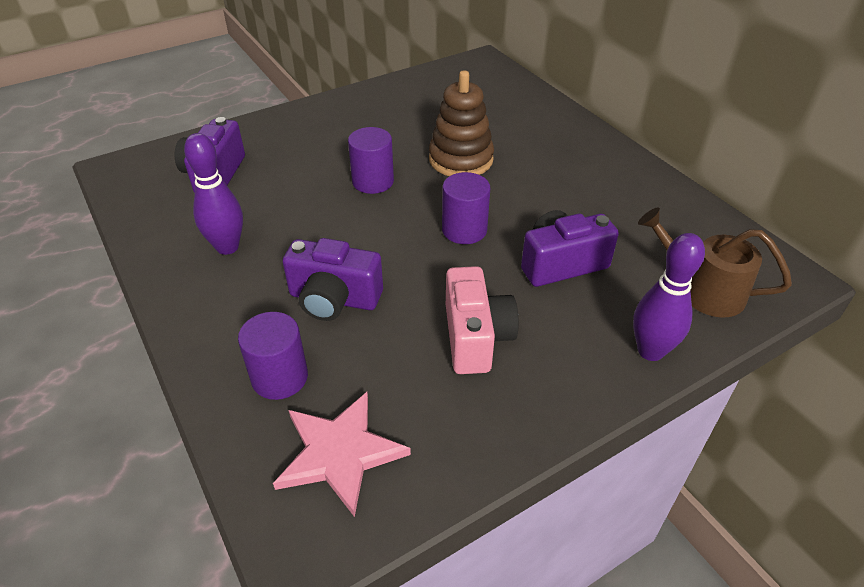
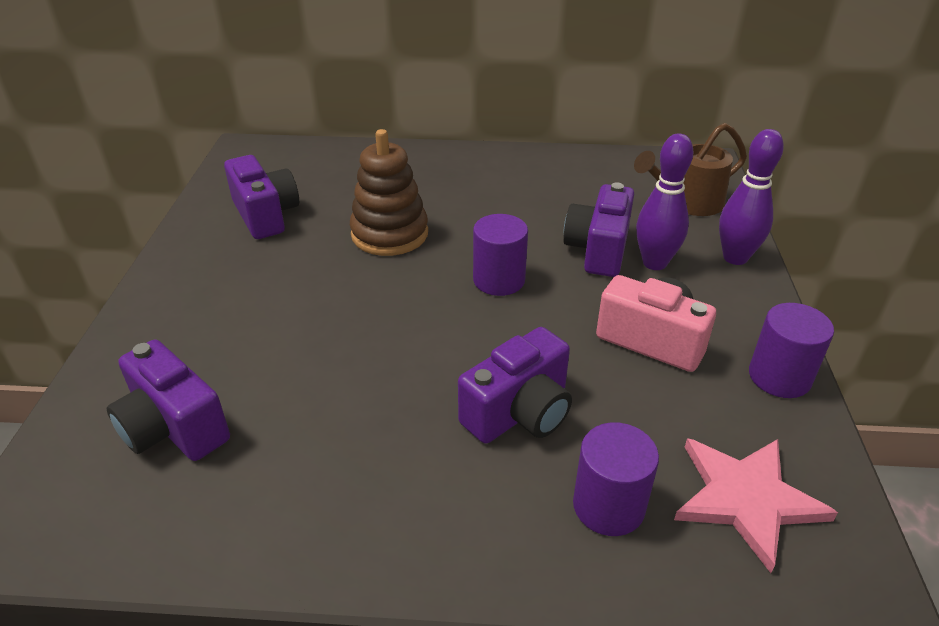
camera: 55 degrees left, 5 degrees down
purple bowling pin [184,133,243,255] -> purple bowling pin moved to [636,133,694,270]
purple cylinder [348,127,394,194] -> purple cylinder moved to [749,303,834,398]
none -> purple camera [224,155,299,239]

